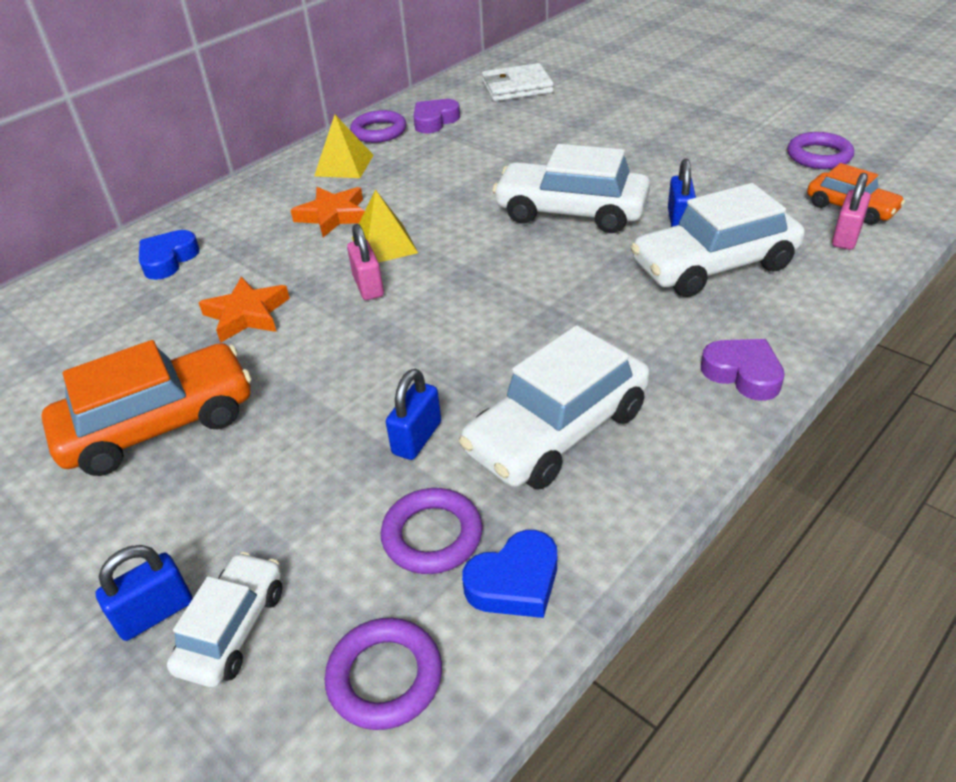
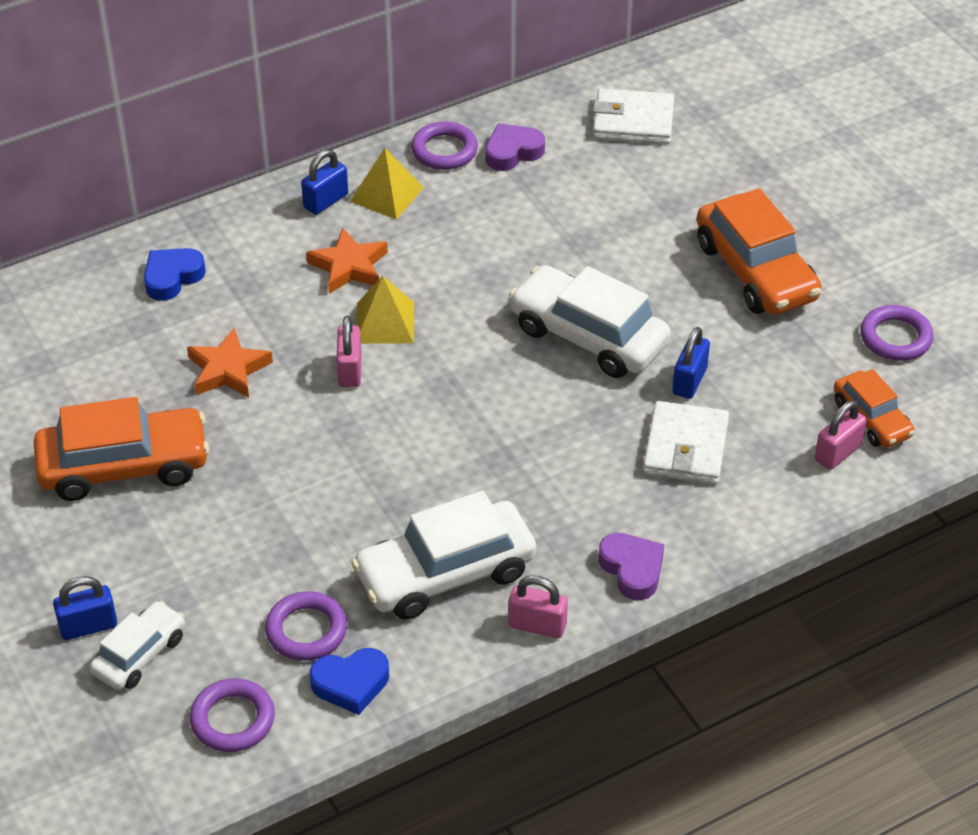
camera: 15 degrees right, 5 degrees up
blue padlock [386,369,441,460] -> blue padlock moved to [301,149,348,215]
white car [631,183,805,297] -> white wallet [643,401,729,484]
none -> pink padlock [508,575,568,639]
none -> orange car [697,188,822,315]

